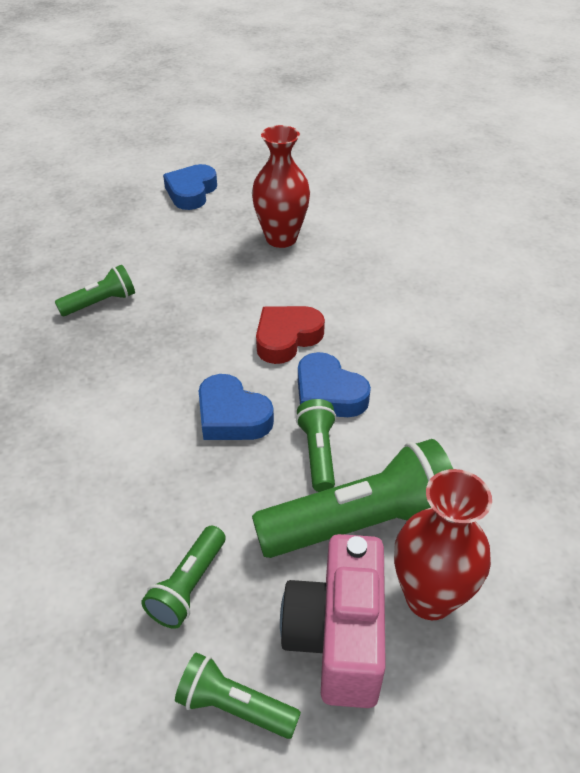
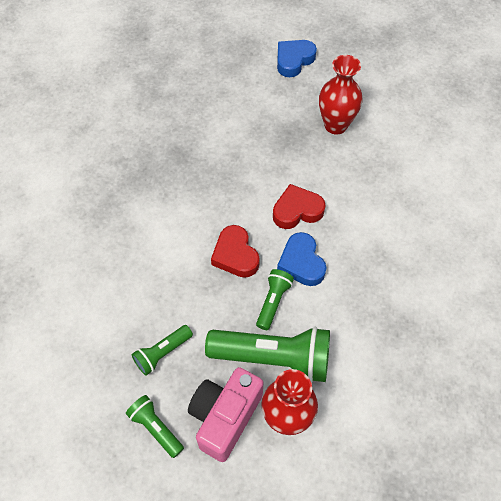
camera: 25 degrees right, 15 degrees up
green flashlight [55,265,135,316] -> none
blue heart [199,374,274,440] -> red heart [211,225,260,278]

